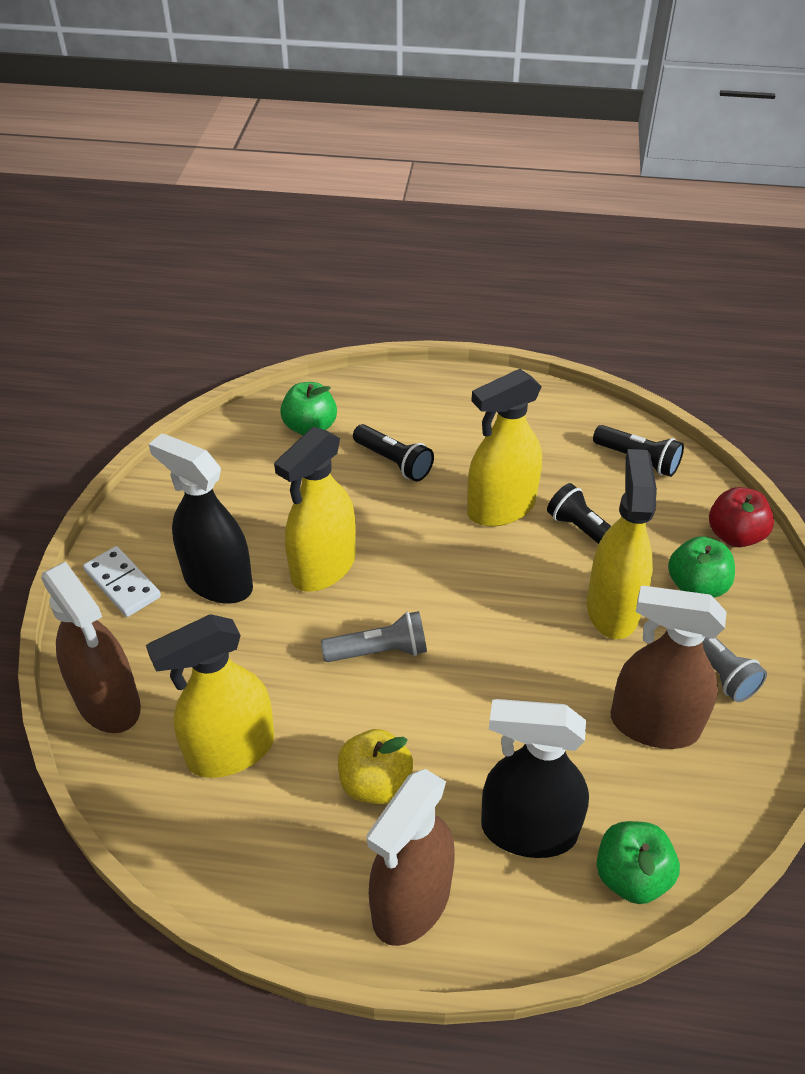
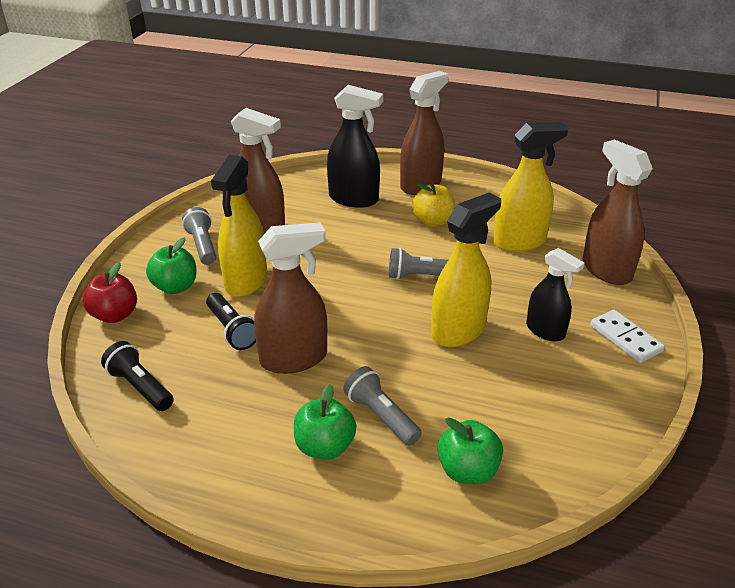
camera: 170 degrees left, 10 degrees down
black spray bottle [149,433,253,604] -> black spray bottle [526,248,584,341], size x0.65
black flashlight [353,424,434,482] -> grey flashlight [343,366,422,446]
yellow spray bottle [467,369,542,526] -> brown spray bottle [254,222,327,374]
green apple [596,821,680,904] -> green apple moved to [294,384,356,460]

